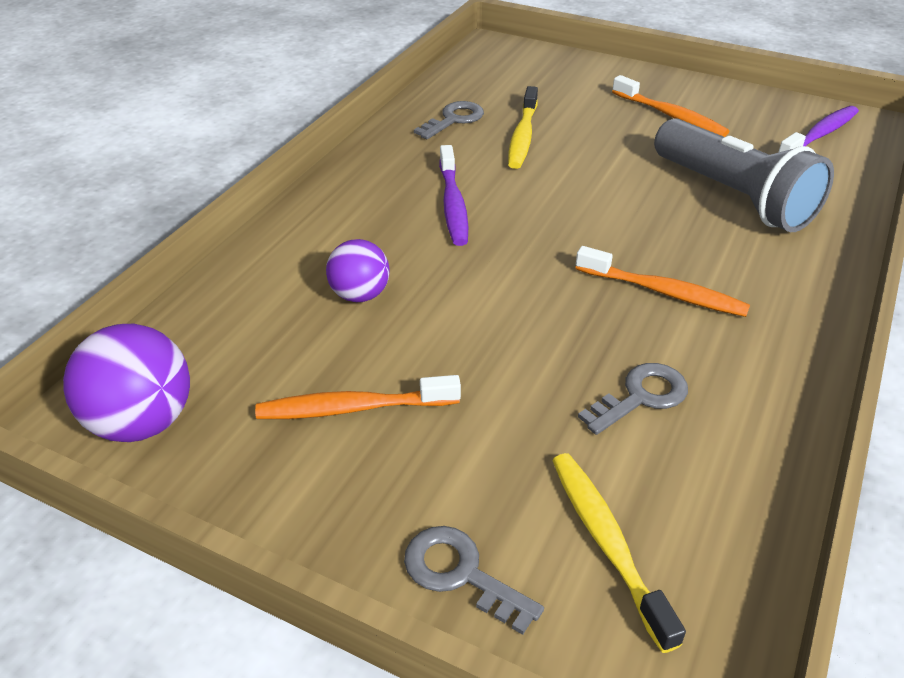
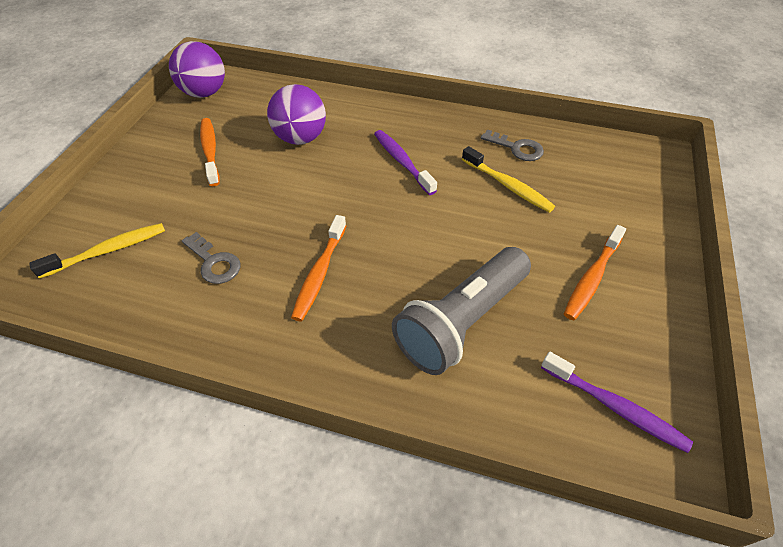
camera: 80 degrees right, 10 degrees up
purple ball [326,239,390,302] -> purple ball [267,84,326,145], size x1.57
grey key [404,526,544,635] -> none
purple toothbrush [439,145,468,246] -> purple toothbrush turned 75 degrees clockwise [374,130,437,195]
yellow toothbrush [508,86,538,169] -> yellow toothbrush turned 135 degrees counterclockwise [462,146,555,213]

